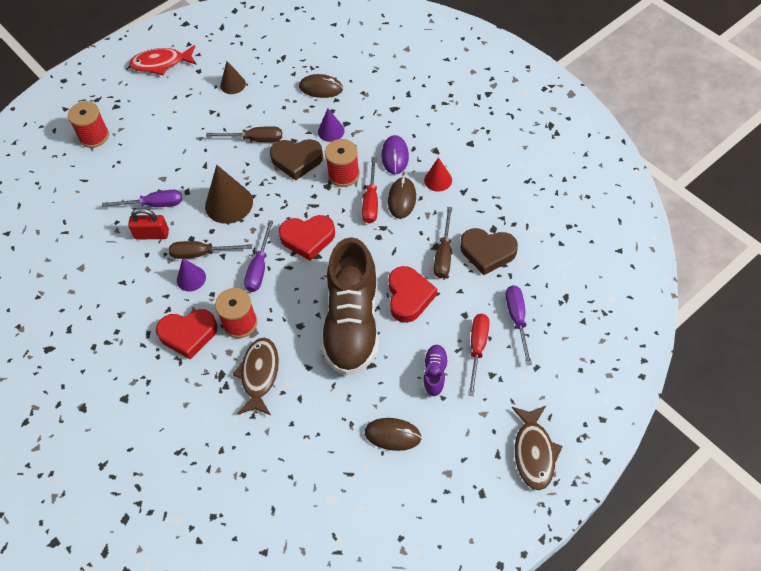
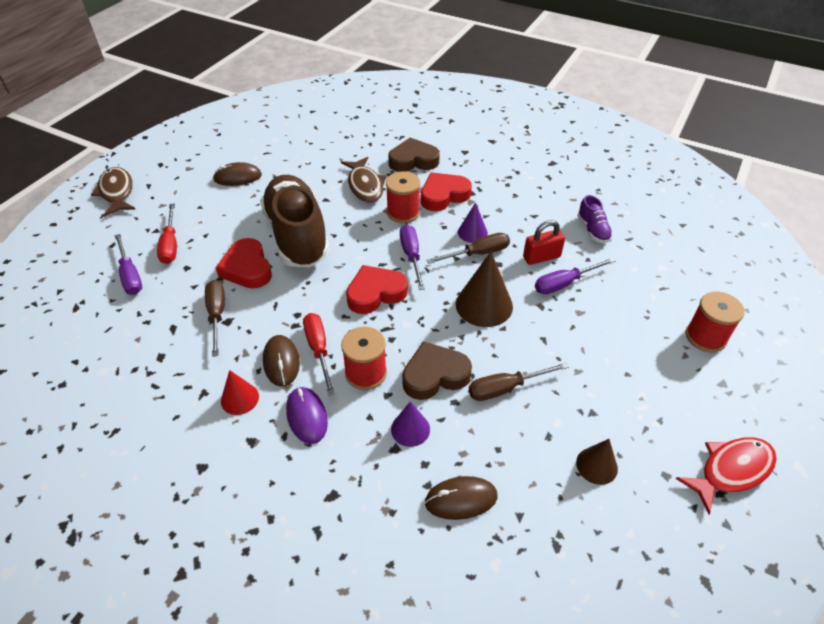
camera: 155 degrees right, 10 degrees down
purple shoe [423,345,448,397] -> purple shoe moved to [577,195,613,243]
brown heart [460,228,518,275] -> brown heart moved to [388,138,440,172]

